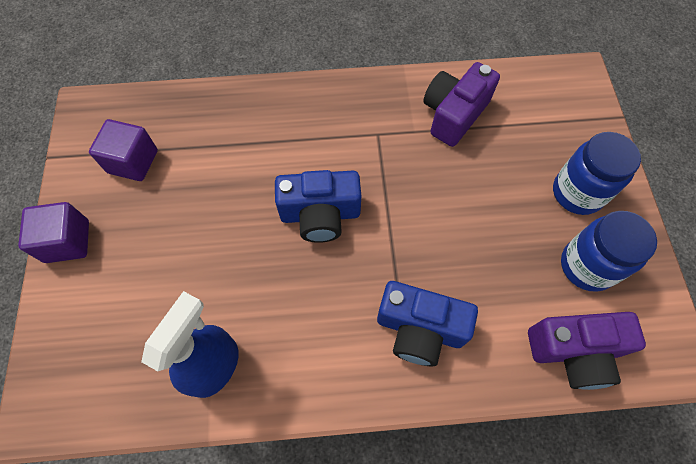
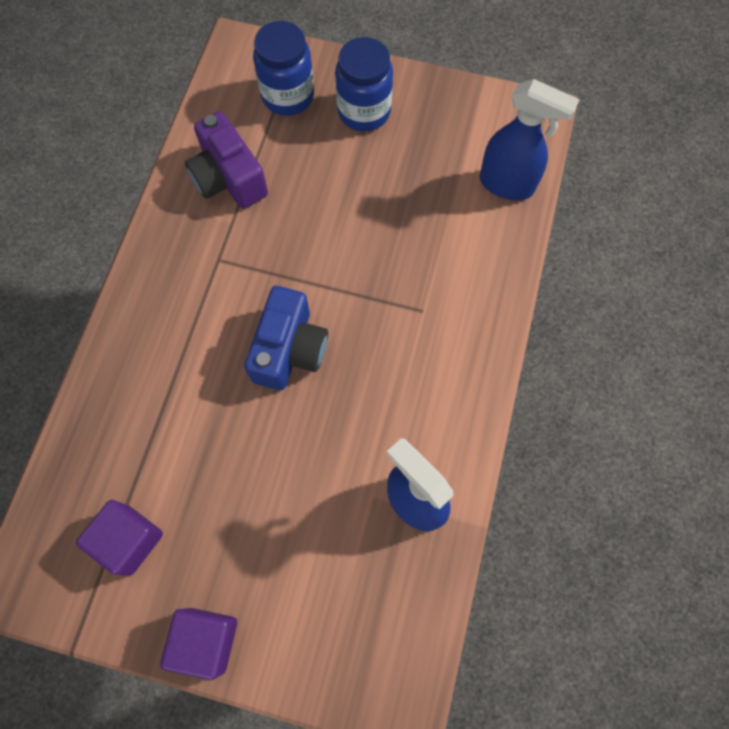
camera: 70 degrees left, 5 degrees up
blue camera [377,281,478,366] -> none
purple camera [528,312,646,390] -> blue spray bottle [480,79,580,201]
blue jar [561,211,657,291] -> blue jar moved to [253,21,314,116]

